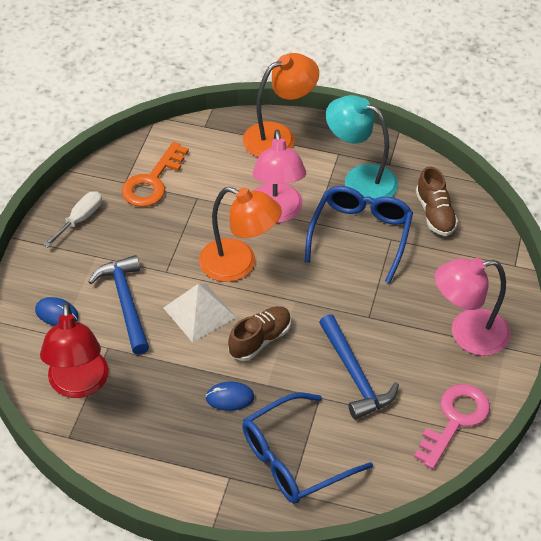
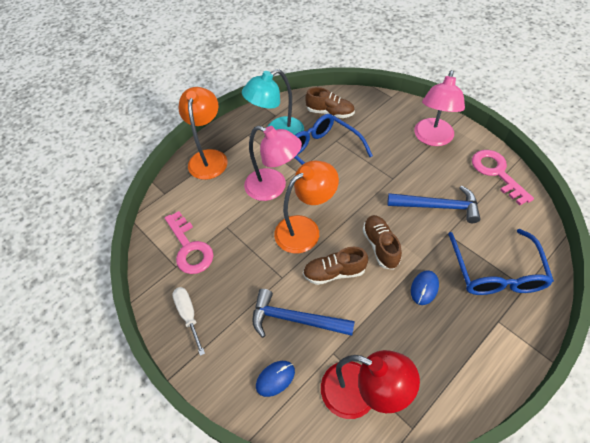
camera: 55 degrees left, 5 degrees up
orange key [121,142,189,207] -> pink key [165,211,214,274]
white pyramid [164,284,237,342] -> brown shoe [303,247,368,285]

